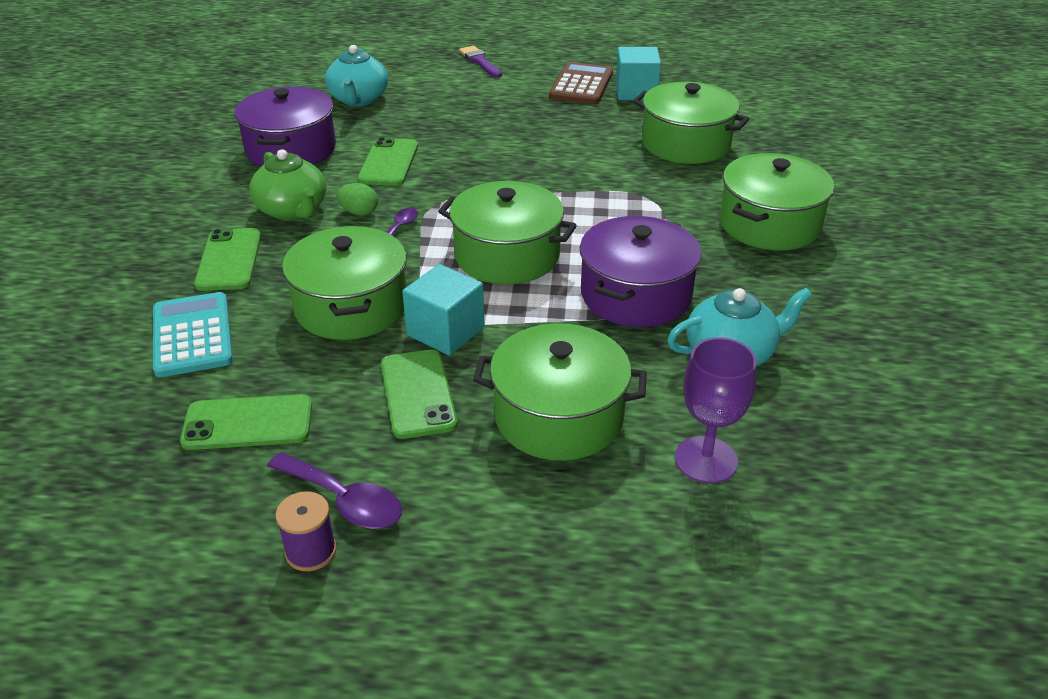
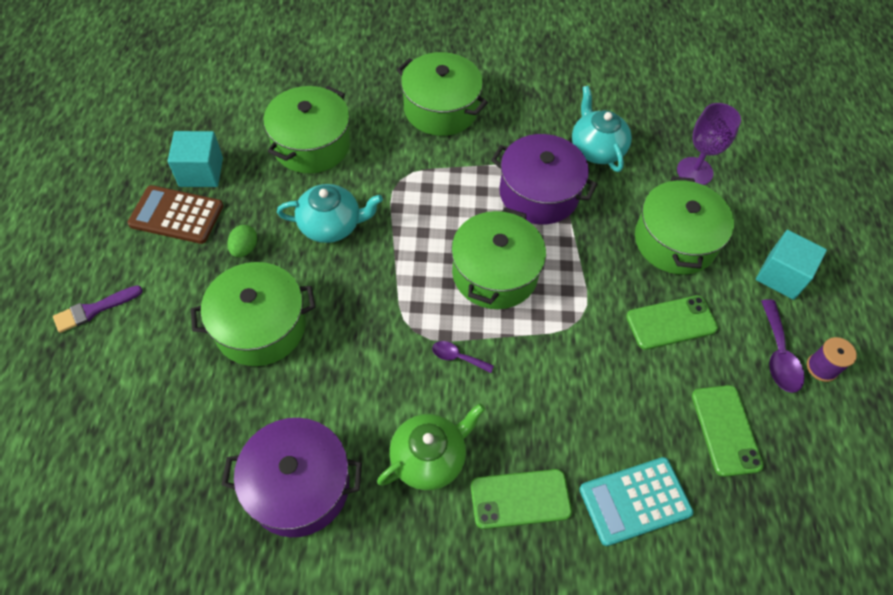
camera: 95 degrees left, 20 degrees up
purple spoon [267,452,402,529] -> purple spoon turned 150 degrees clockwise [761,299,805,393]
green pot [282,226,407,340] -> green pot moved to [191,262,316,366]
turquoise teapot [325,45,388,106] -> turquoise teapot moved to [277,184,383,243]
green egg [337,183,378,215] -> green egg moved to [227,225,257,257]
green phone [358,137,418,186] -> none
turquoise cube [402,264,485,356] -> turquoise cube moved to [756,230,827,300]

